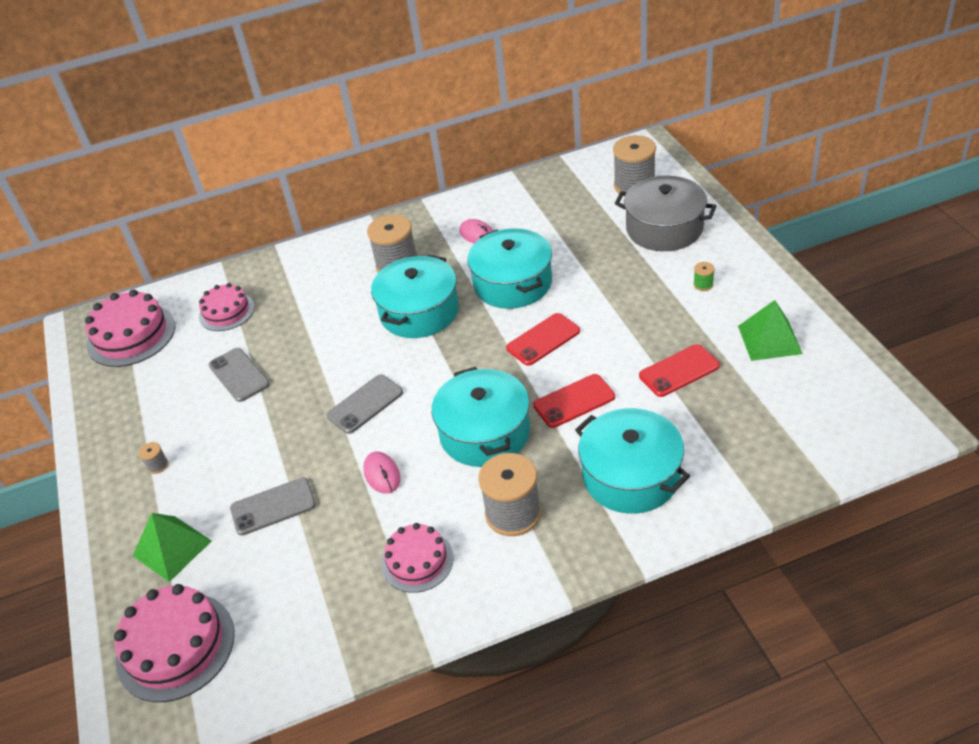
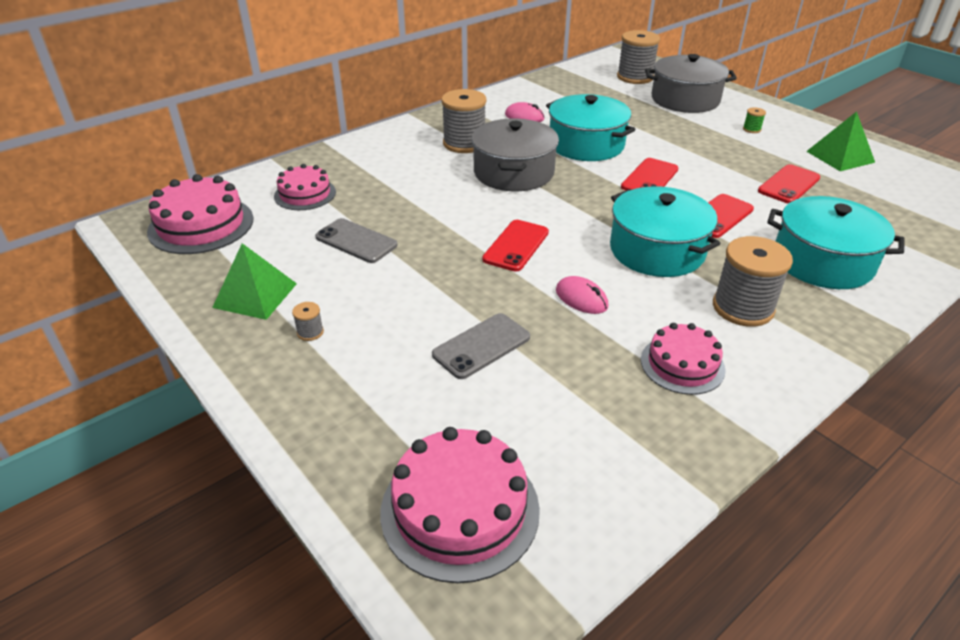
camera: 25 degrees left, 5 degrees down
green pyramid [133,513,212,582] -> green pyramid moved to [212,243,297,320]
grey phone [327,375,403,434] -> red phone [482,220,549,272]
turquoise pot [371,255,459,338] -> grey pot [471,119,559,191]

